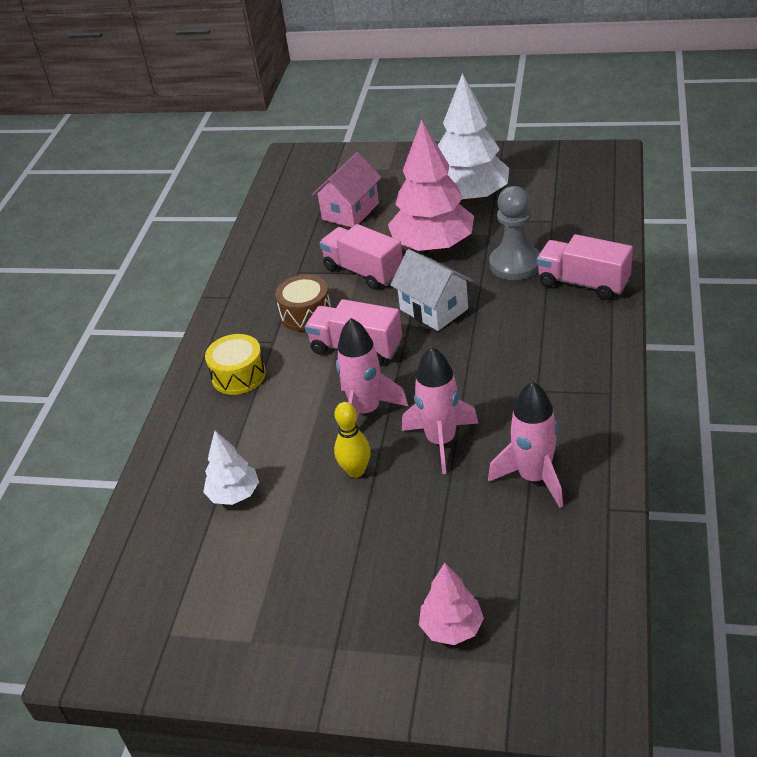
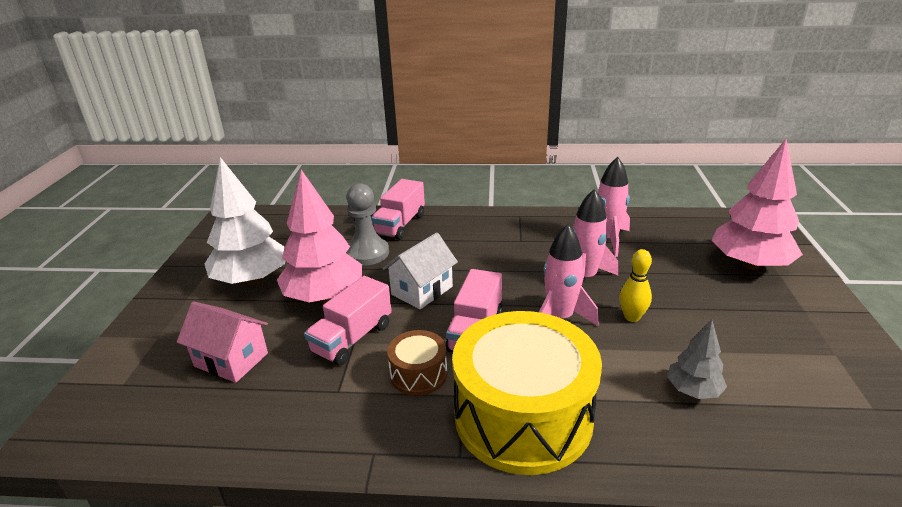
camera: 100 degrees left, 10 degrees down
white tree [203,431,259,505] -> grey tree [667,320,727,399]
yellow drum [205,334,266,395] -> yellow drum [452,311,602,475], size x2.19
pink tree [419,563,484,645] -> pink tree [711,139,803,270], size x1.92

